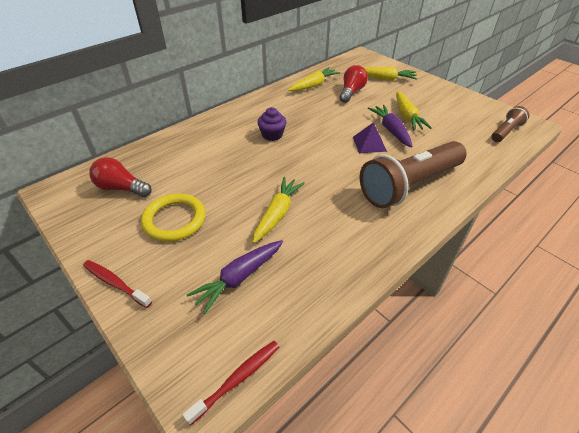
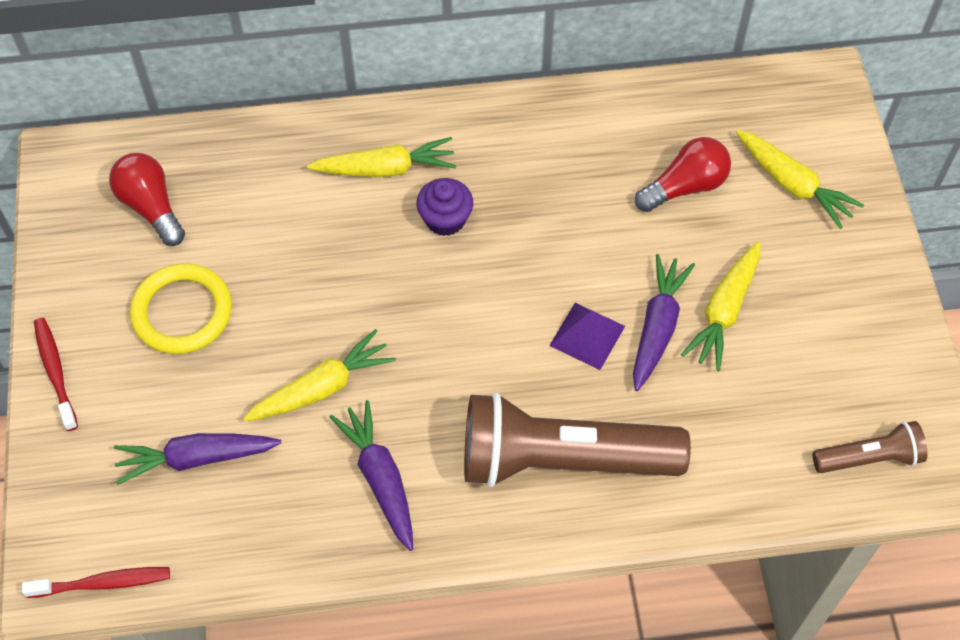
camera: 35 degrees right, 15 degrees up
yellow carrot [288,67,340,91] -> yellow carrot moved to [307,137,456,177]
none -> purple carrot [330,400,413,551]

